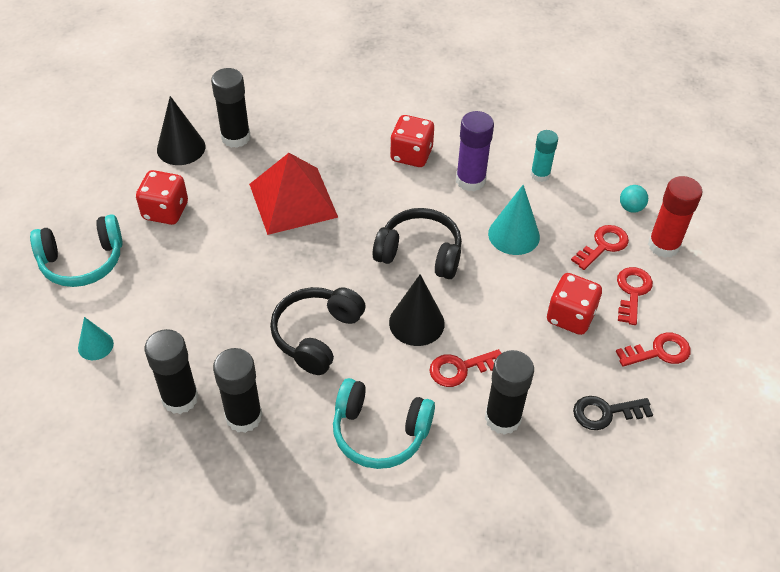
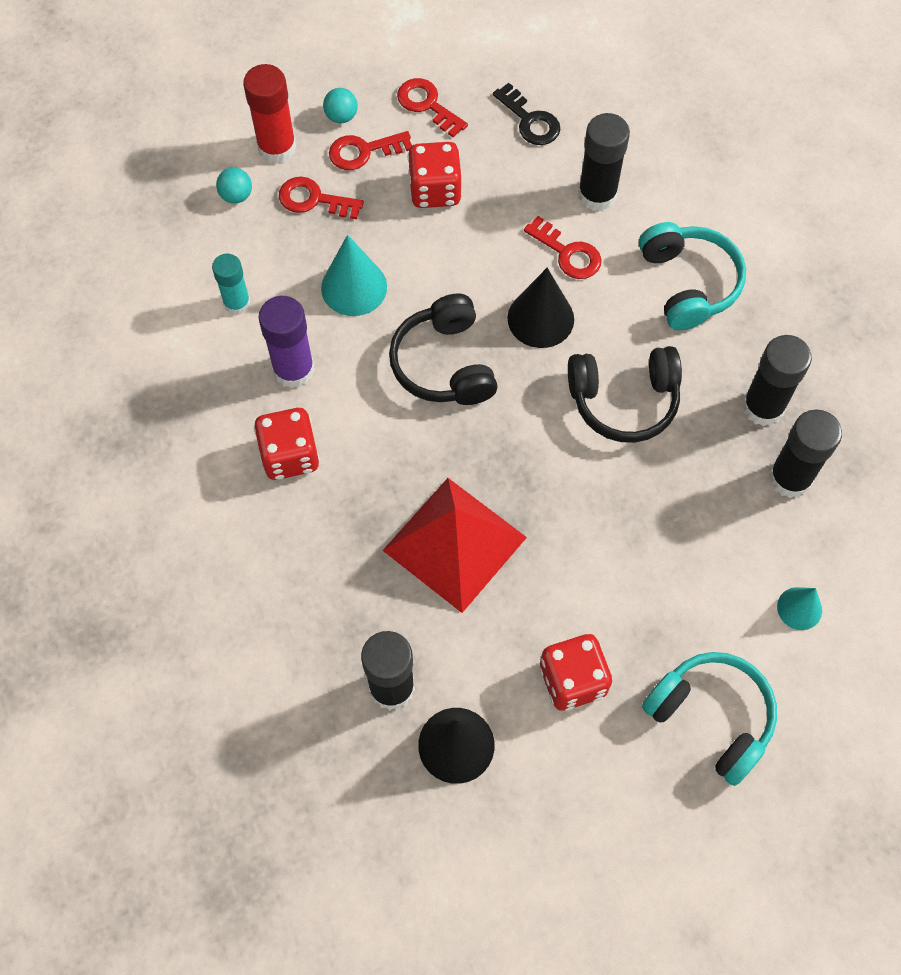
camera: 120 degrees left, 15 degrees up
none -> turquoise ball [323,88,358,123]

